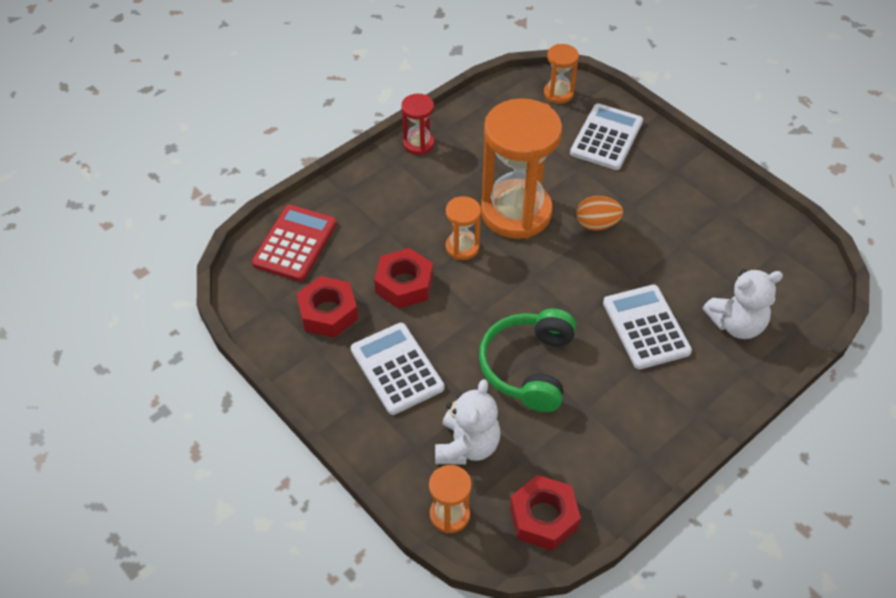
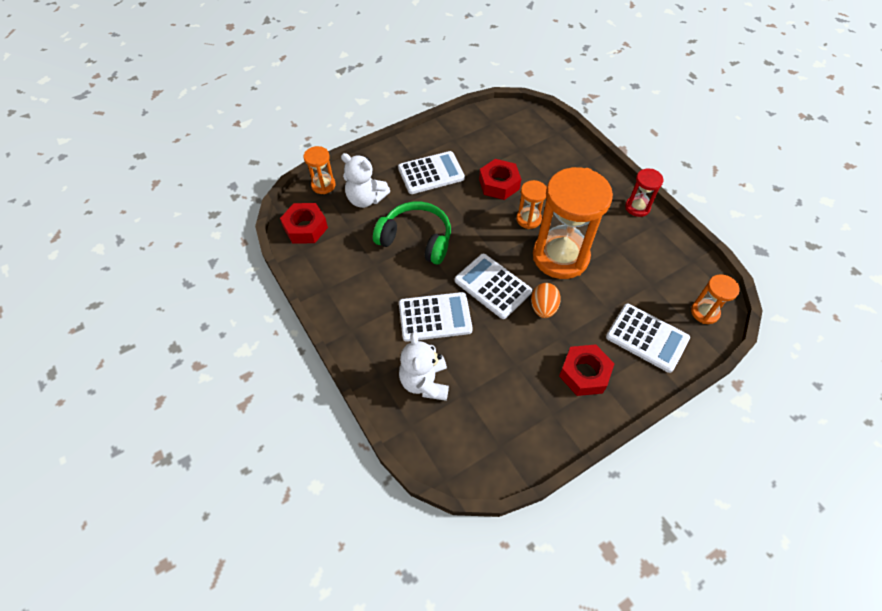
camera: 100 degrees right, 5 degrees up
red calculator [252,205,337,281] -> none
red nut [297,276,358,338] -> red nut moved to [559,344,615,396]
none -> white calculator [455,254,532,319]

